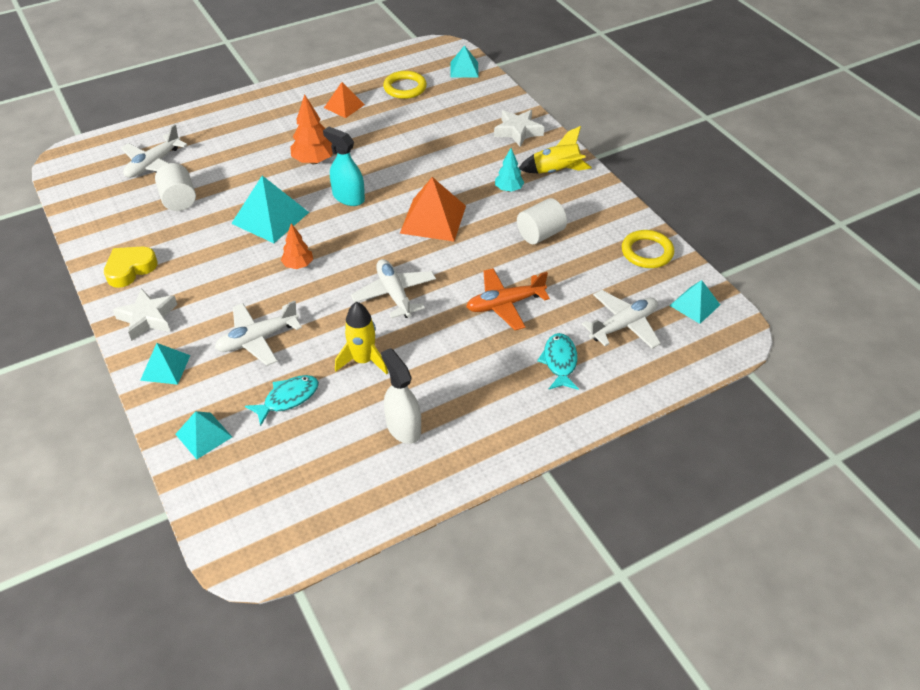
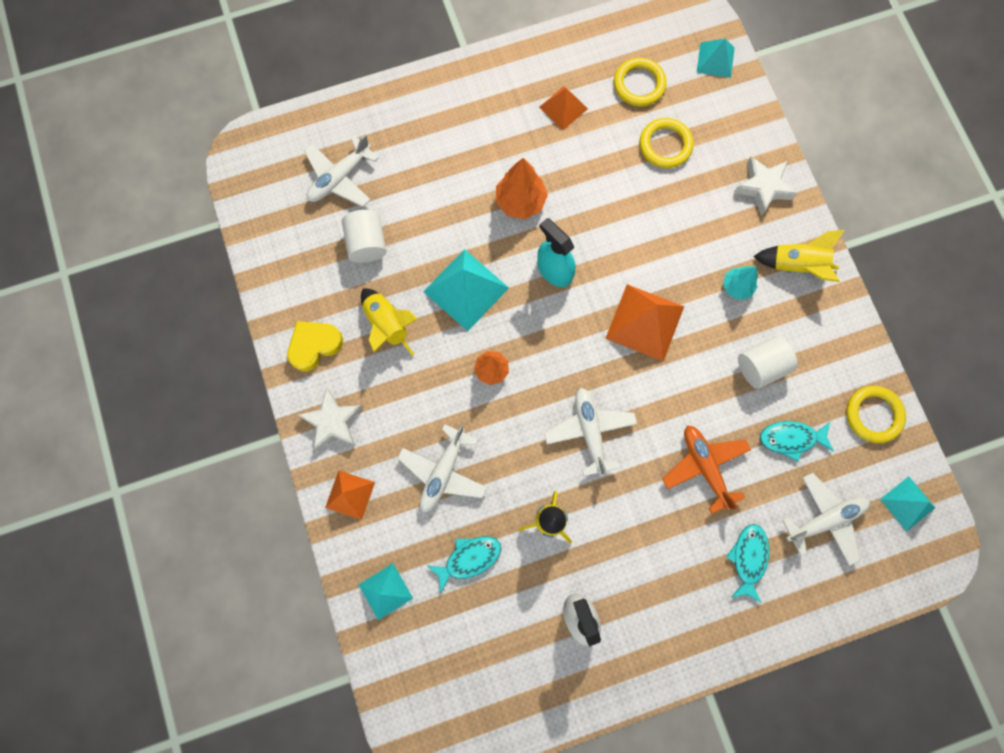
camera: 10 degrees right, 30 degrees up
turquoise pyramid [140,343,190,385] -> orange pyramid [325,471,375,520]
white plane [215,301,302,366] -> white plane turned 45 degrees counterclockwise [397,424,487,512]
orange plane [466,268,550,330] -> orange plane turned 75 degrees clockwise [662,425,751,514]
none -> yellow rocket [361,288,418,356]
none -> yellow ring [640,118,694,168]
none -> turquoise fish [760,421,834,462]

